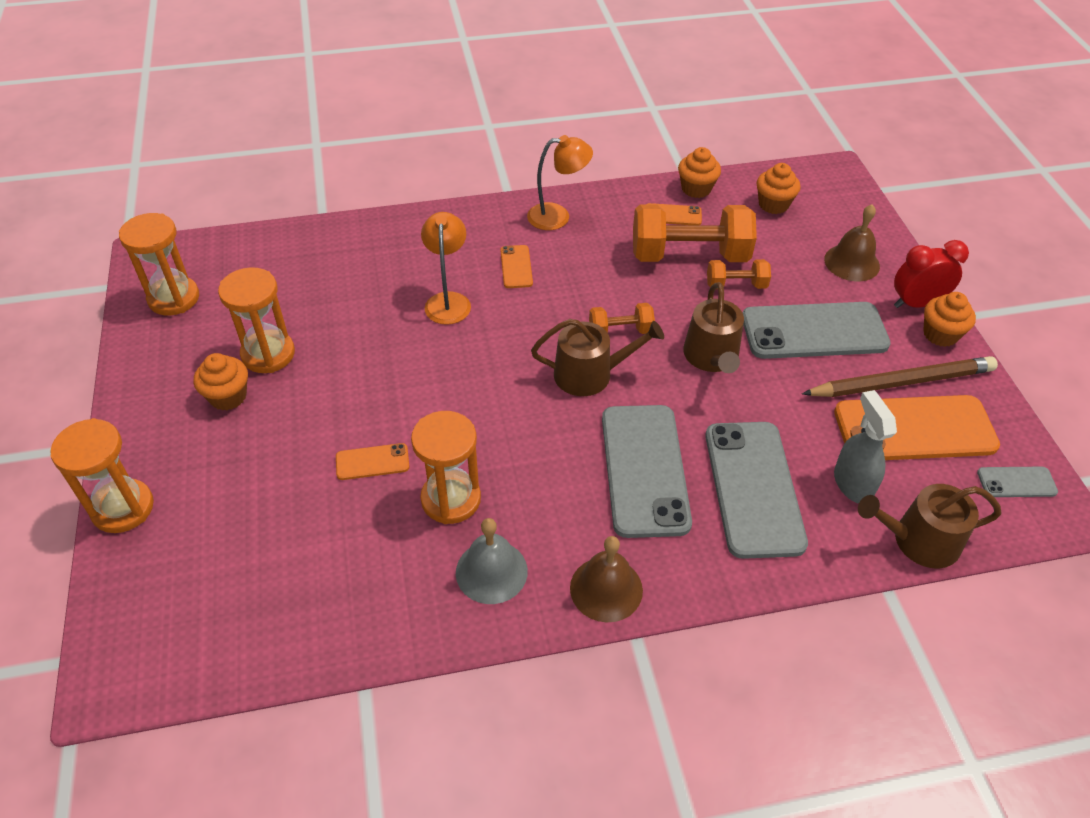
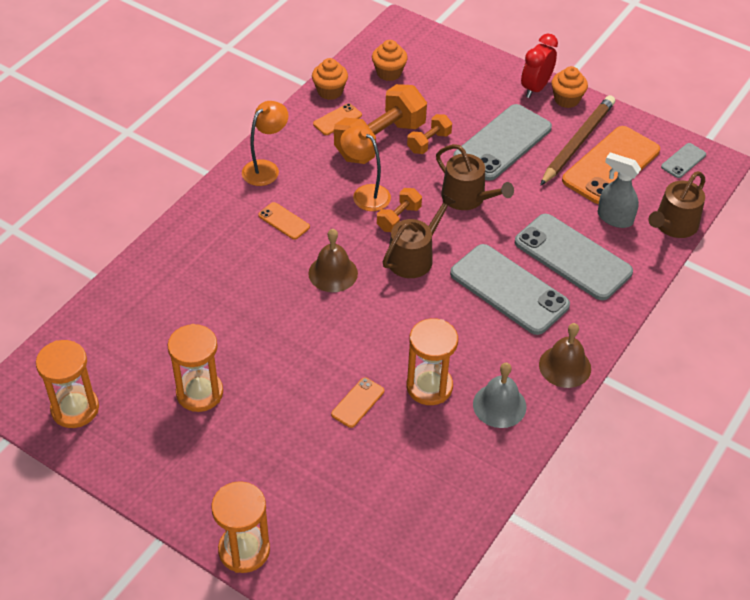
camera: 45 degrees left, 0 degrees up
orange cupcake [194,353,248,410] -> none
orange lamp [421,212,471,325] -> orange lamp moved to [340,126,391,211]
brown bell [824,204,880,281] -> brown bell moved to [308,229,358,292]

